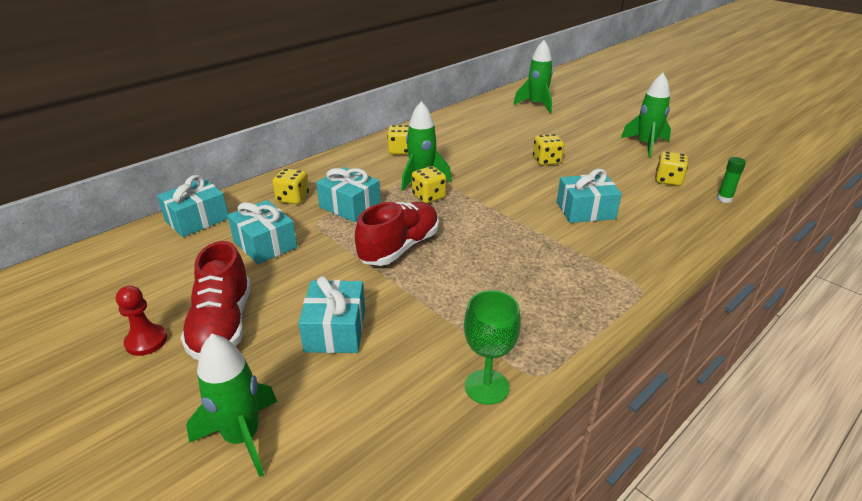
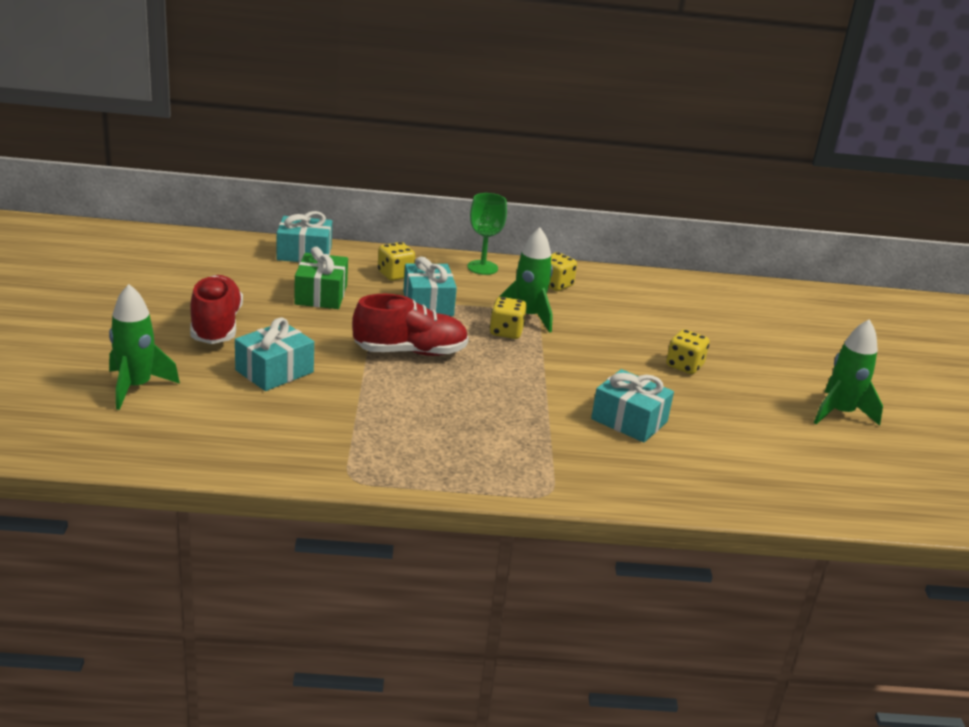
camera: 40 degrees right, 5 degrees down
red pawn [116,286,167,356] -> none
red shoe [181,241,251,360] -> red shoe turned 135 degrees clockwise [190,275,243,344]
turquoise gift [227,200,297,264] -> green gift [294,247,348,309]
green goblet [464,290,521,405] -> green goblet moved to [467,193,507,275]
green rocket [513,40,553,113] -> none
yellow dice [655,151,688,186] -> none
green glue stick [717,157,746,203] -> none

